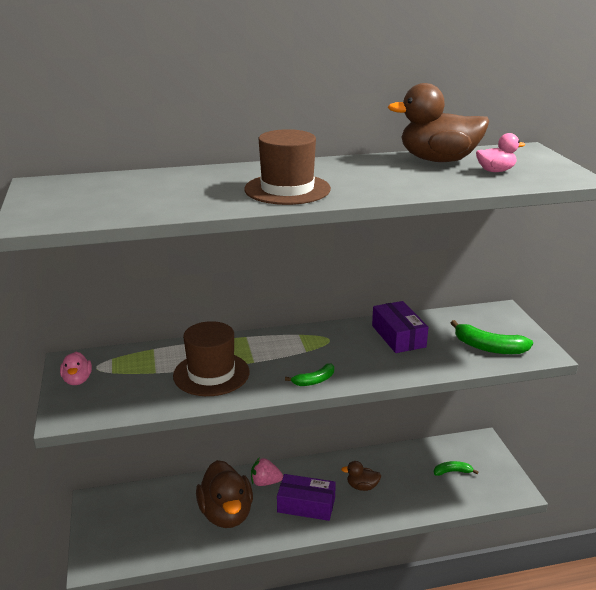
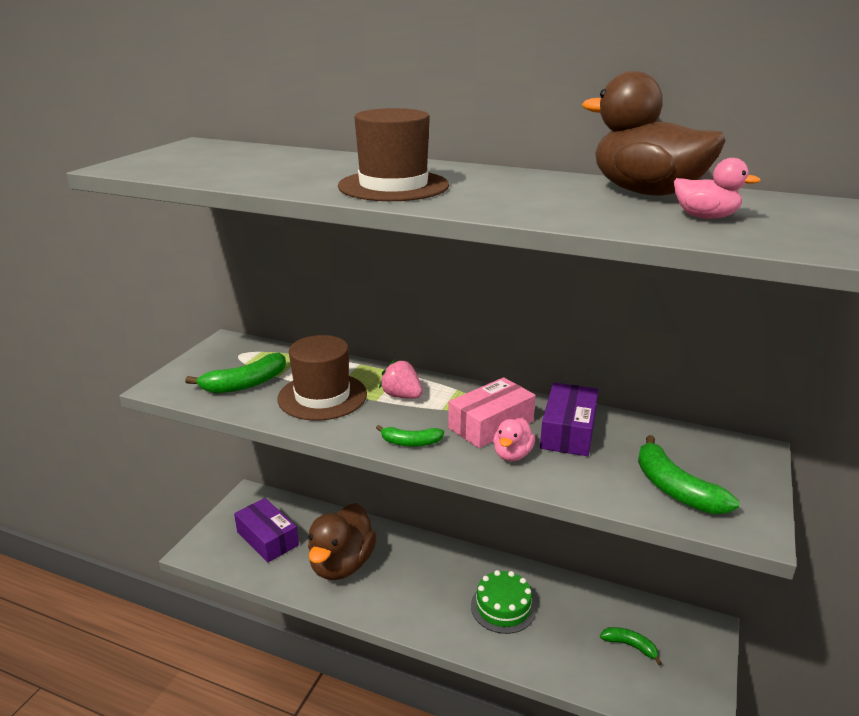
camera: 35 degrees right, 0 degrees up
pink duck [60,352,92,385] -> pink duck moved to [493,418,535,461]
pink strawberry [251,457,283,486] -> pink strawberry moved to [379,359,422,399]
purple box [277,474,336,521] -> purple box moved to [234,498,299,562]
brown duck [341,461,381,491] -> green cake [471,570,536,634]
none -> green banana [185,353,286,393]
none -> pink box [448,377,536,448]

